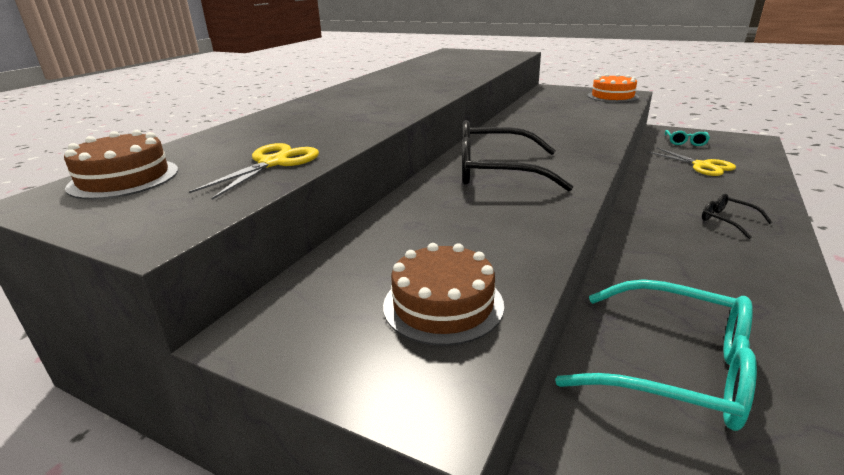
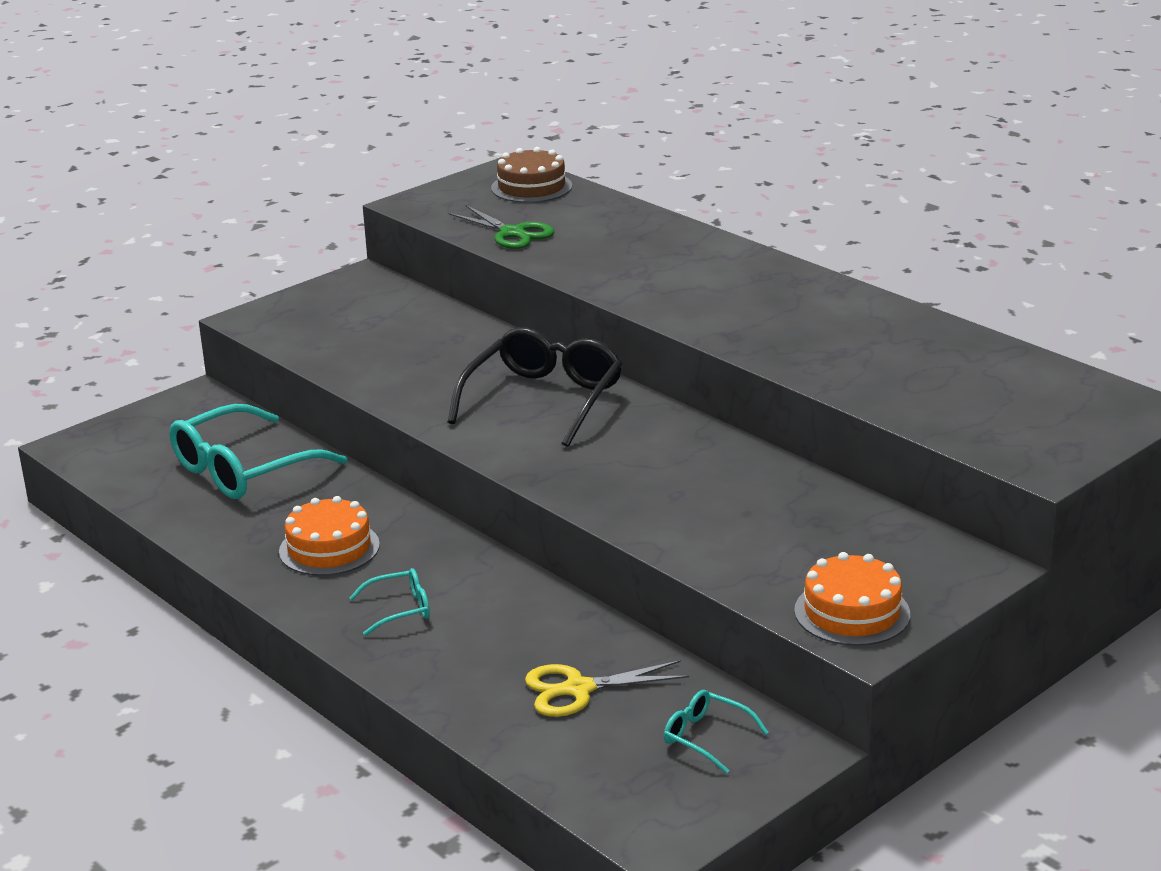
camera: 110 degrees right, 0 degrees up
yellow scissors [189,143,319,200] -> green scissors [448,205,554,249]
brown cake [383,243,504,346] -> none
black glasses [702,194,773,239] -> turquoise glasses [349,568,430,636]
none -> orange cake [279,496,380,576]

